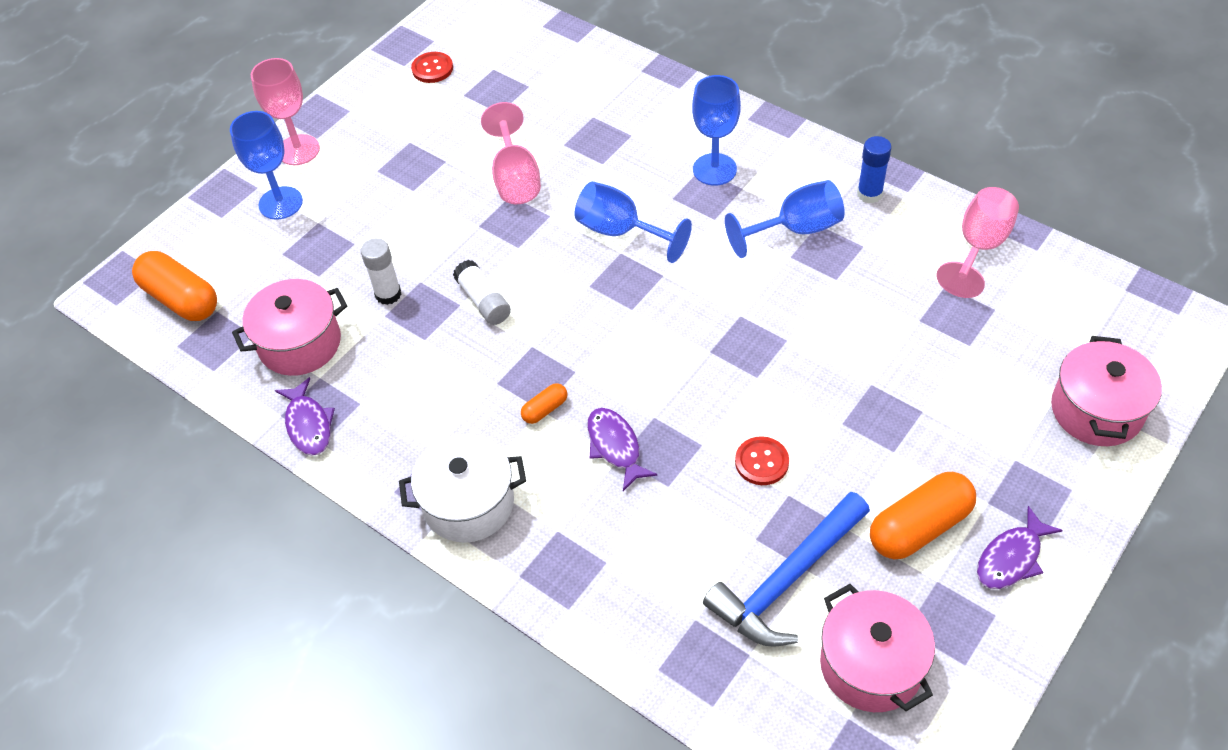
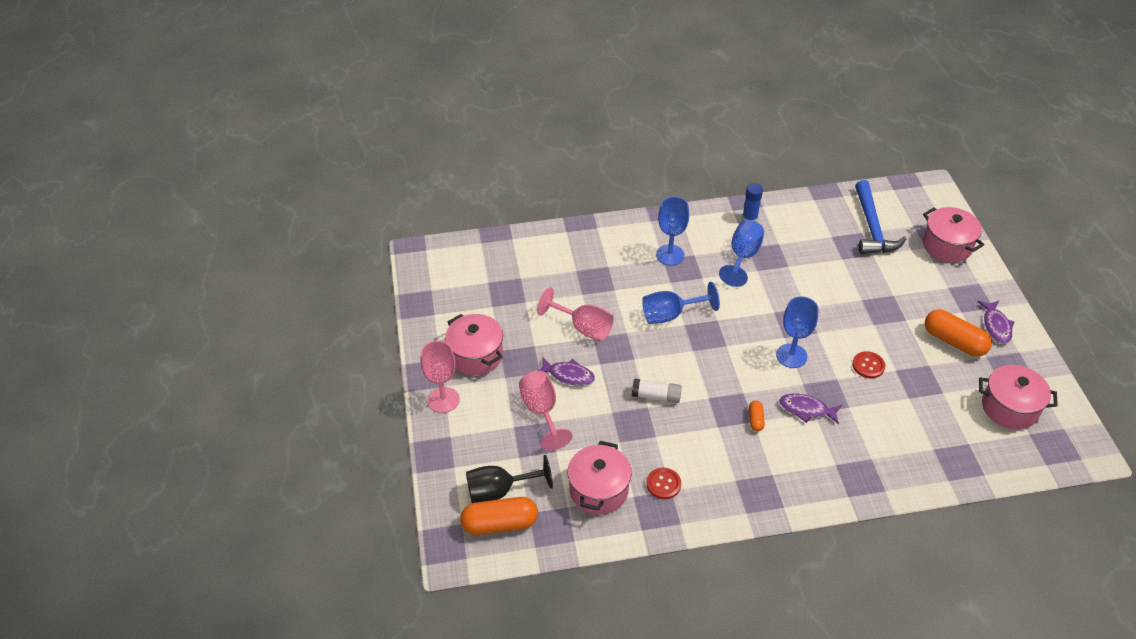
camera: 50 degrees left, 5 degrees down
blue goblet [230,111,303,220] -> blue goblet moved to [776,296,819,368]
purple fish [275,377,335,456] -> purple fish moved to [538,358,595,386]
white glue stick [361,238,401,305] -> none
white pot [399,434,526,543] -> none
red button [411,52,453,83] -> red button moved to [646,468,681,499]
blue hammer [703,492,870,647] -> blue hammer moved to [855,180,906,254]
orange capsule [870,472,976,559] -> orange capsule turned 60 degrees counterclockwise [925,309,992,357]
pink goblet [936,187,1019,298] -> pink goblet moved to [519,371,572,451]
none -> pink pot [445,314,503,375]
none -> black goblet [466,455,553,503]

